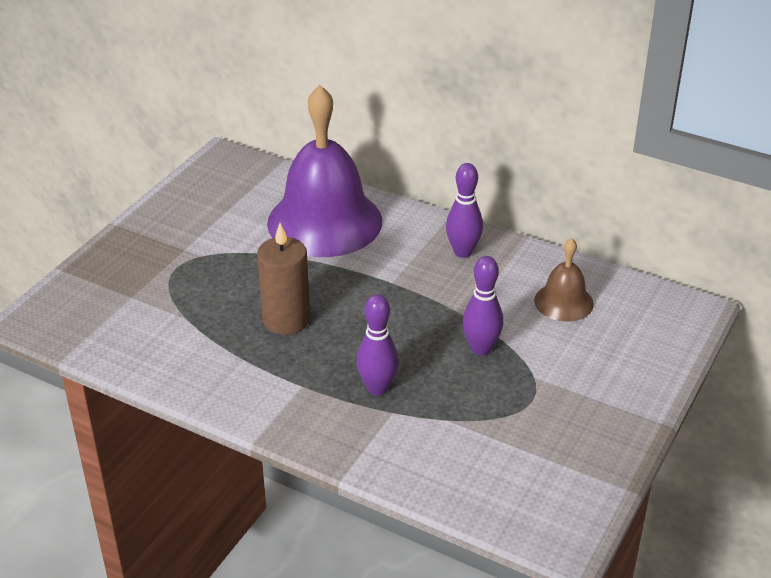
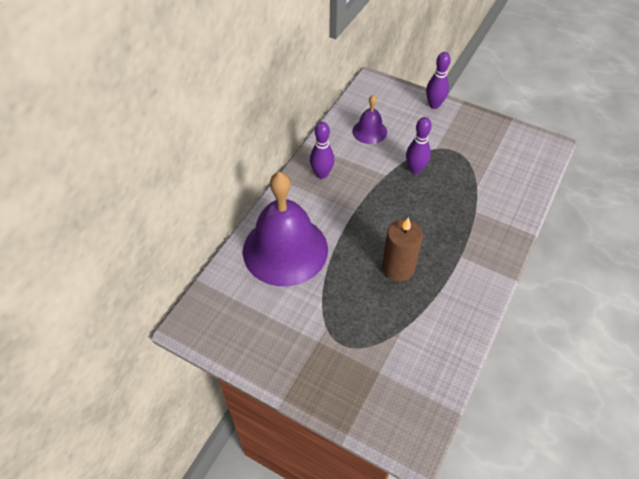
camera: 90 degrees left, 15 degrees up
purple bowling pin [356,294,399,396] -> purple bowling pin moved to [426,52,451,109]
brown bell [534,238,594,322] -> purple bell [352,95,387,144]

